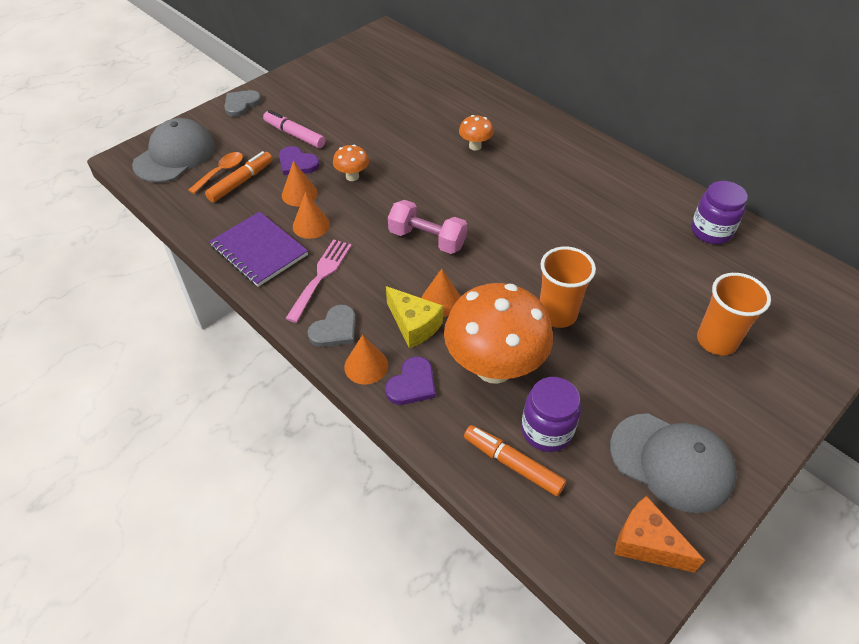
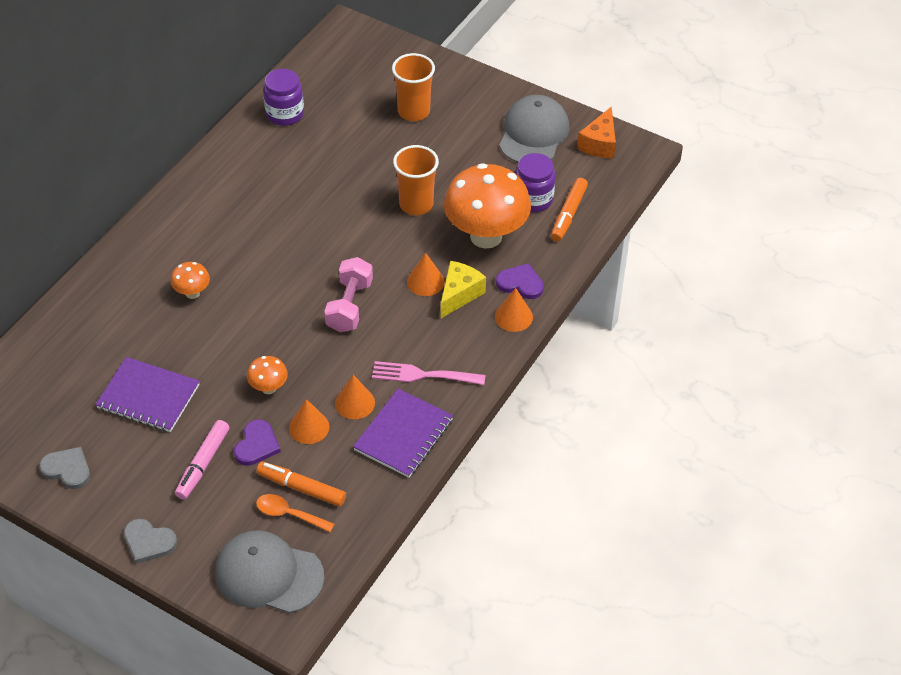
camera: 105 degrees left, 0 degrees up
grey heart [307,305,356,347] -> grey heart moved to [39,447,90,489]
none -> purple notebook [95,357,200,432]

